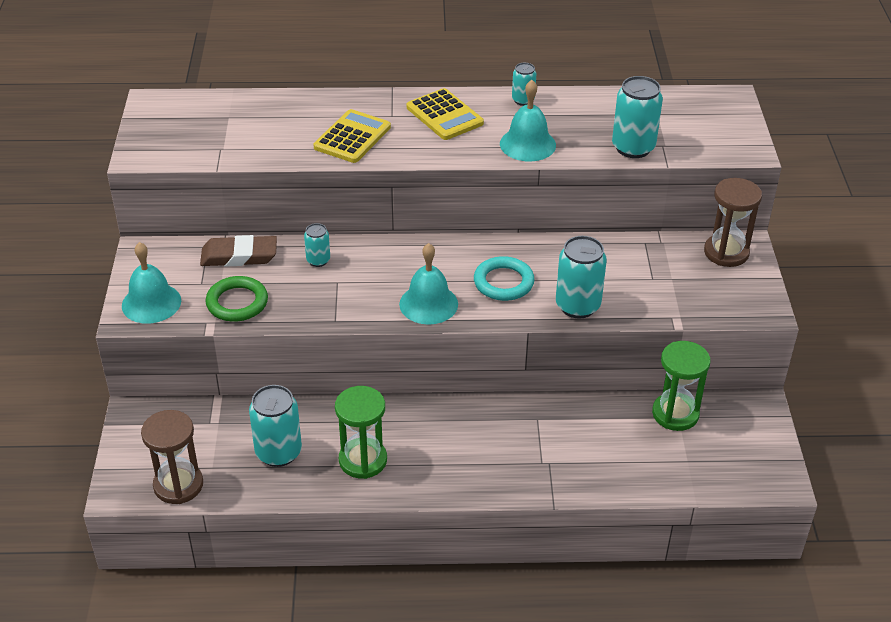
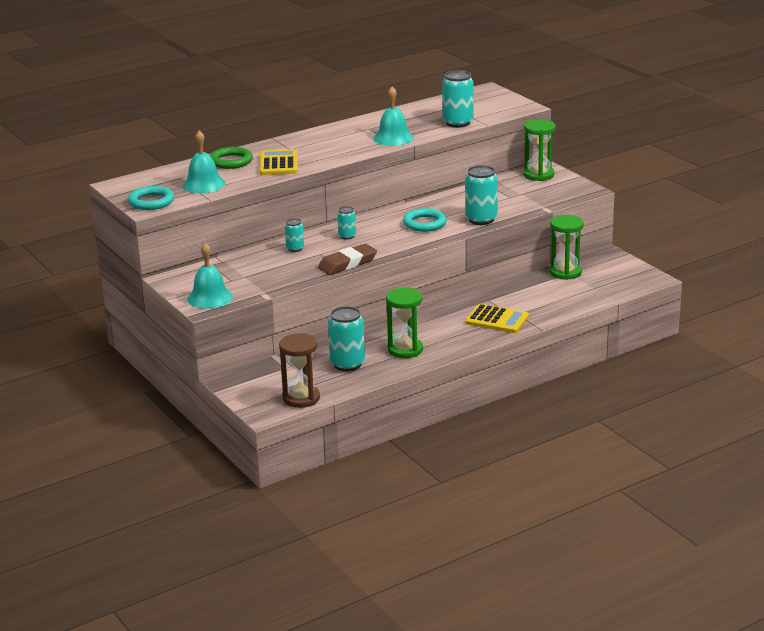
camera: 30 degrees left, 15 degrees down
brown eraser [200,235,277,267] -> brown eraser moved to [318,244,377,275]
green ring [205,276,268,322] -> green ring moved to [210,147,253,169]
turquoise bell [399,243,458,325] -> turquoise bell moved to [183,130,225,193]
yellow calculator [407,88,484,140] -> yellow calculator moved to [466,304,529,333]
turquoise can [512,63,536,106] -> turquoise can moved to [337,206,356,240]
brown hourglass [704,178,762,267] -> green hourglass [523,119,556,181]
none -> turquoise ring [128,186,174,210]

